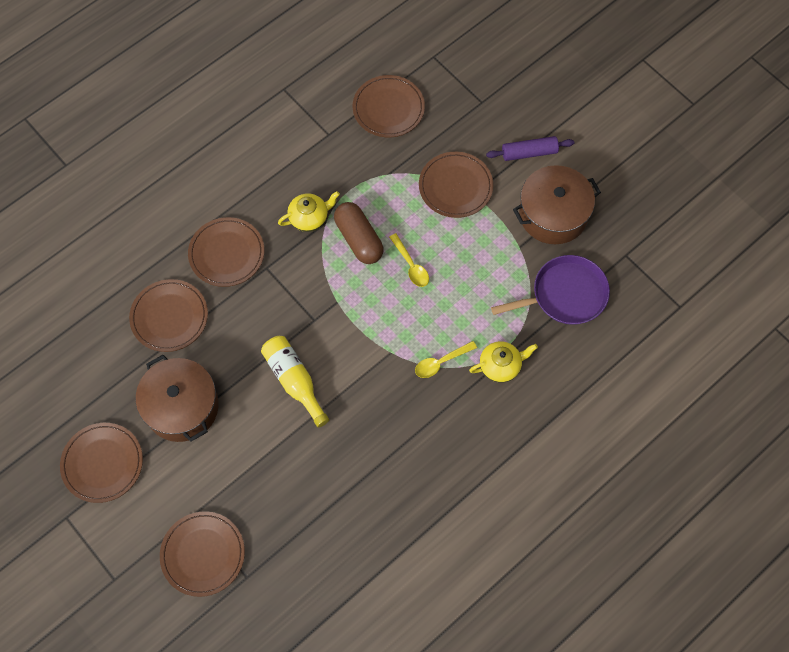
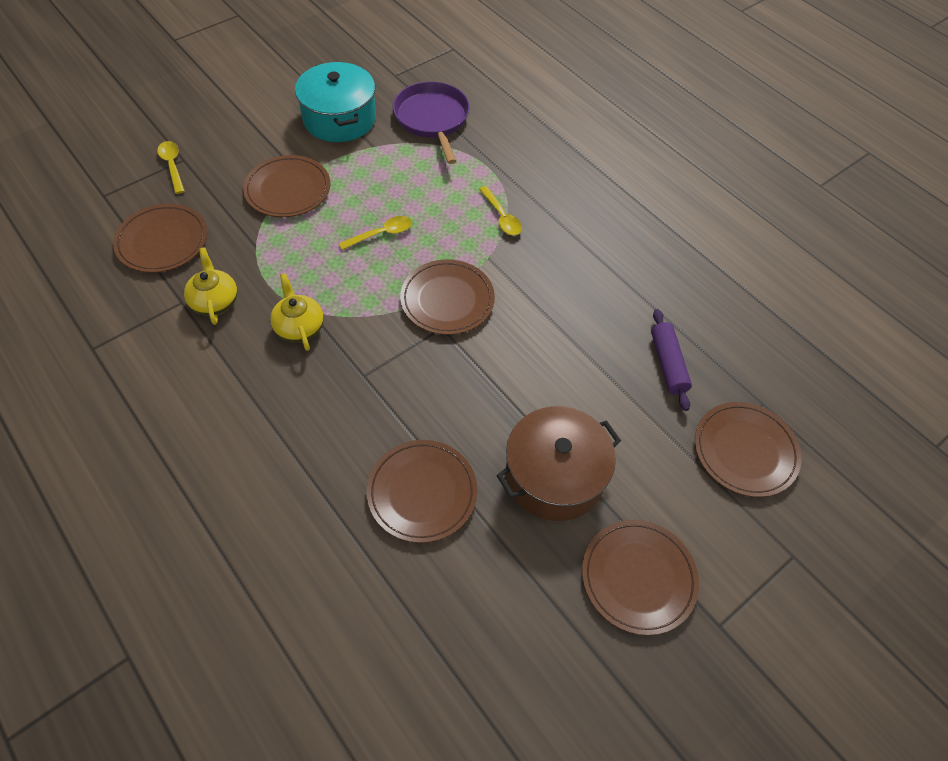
camera: 90 degrees left, 10 degrees down
brown plate [188,217,264,287] -> brown plate moved to [400,259,495,335]
yellow bottle [261,336,329,427] -> none
brown capsule [334,202,384,264] -> none
yellow teapot [469,341,538,383] -> yellow teapot moved to [184,247,237,325]
purple rolling pin [486,136,574,161] -> purple rolling pin moved to [651,309,692,411]
brown pot [513,165,601,244] -> turquoise pot [295,62,376,142]
none -> yellow spoon [157,141,185,194]

